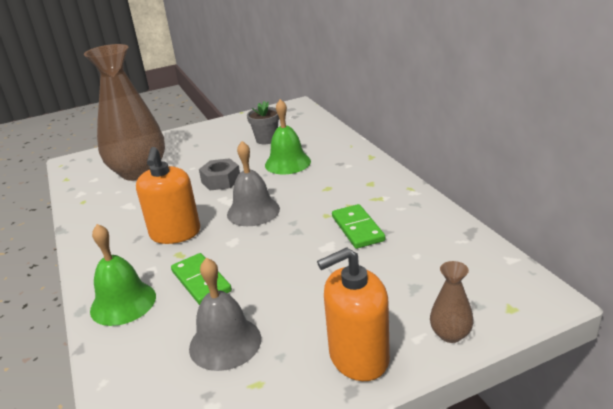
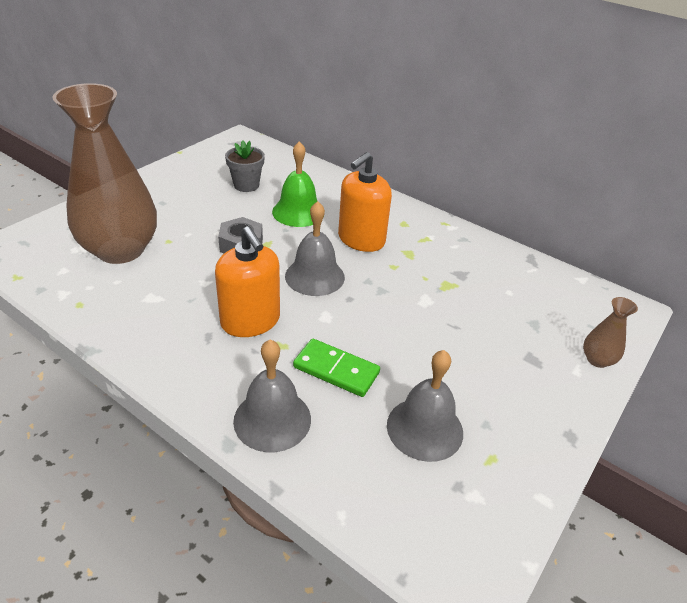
camera: 35 degrees left, 10 degrees up
green bell [90,224,156,326] -> grey bell [233,339,311,452]
orange soap dispenser [317,247,390,381] -> orange soap dispenser moved to [338,152,392,252]
green domino [332,204,385,249] -> none

